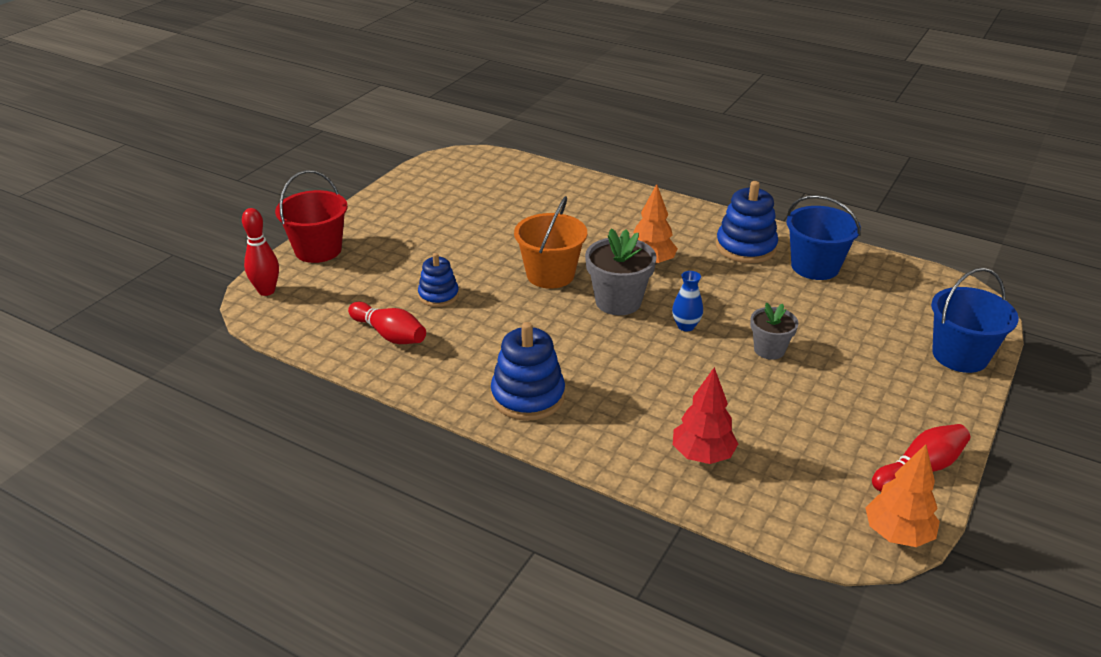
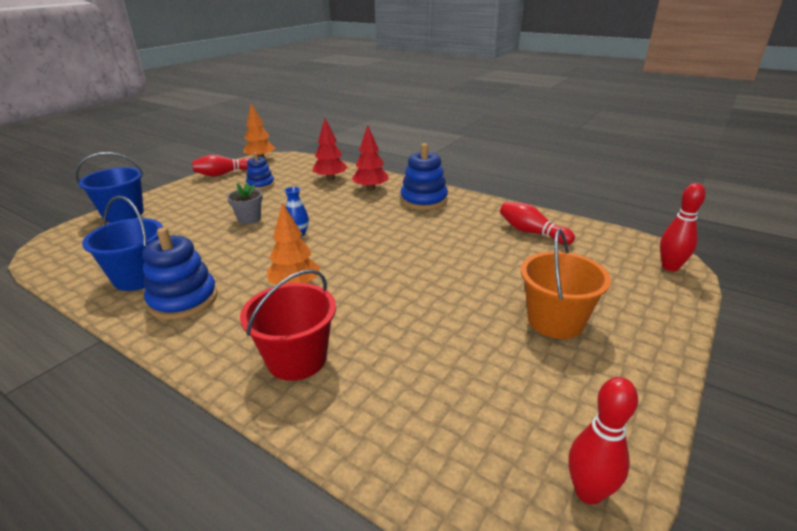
camera: 175 degrees left, 5 degrees down
red bucket [275,170,348,263] -> red bucket moved to [240,269,336,381]
blue stacking toy [418,253,459,307] -> blue stacking toy moved to [246,152,275,190]
orange bucket [514,196,587,289] -> orange bucket moved to [521,229,611,339]
grey flower pot [585,228,657,315] -> none
none -> red tree [352,125,388,191]
none -> red bowling pin [568,377,638,505]

